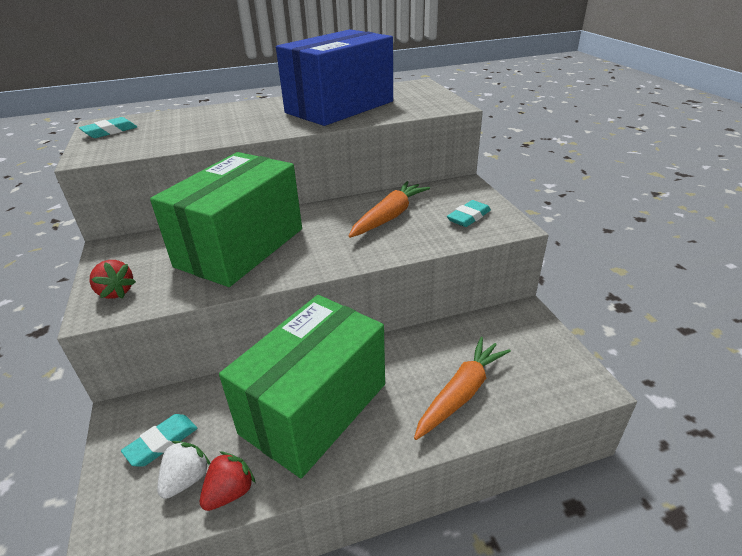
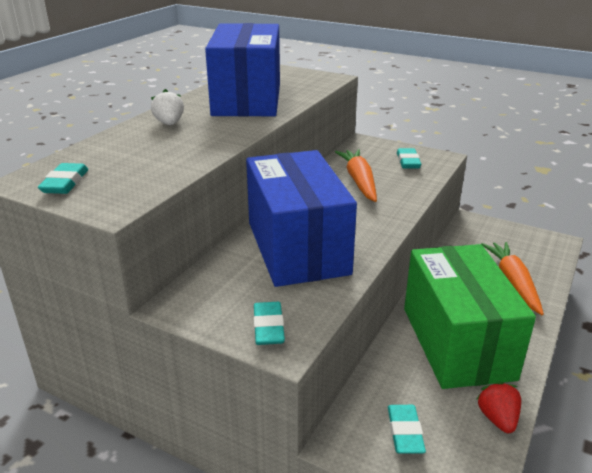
camera: 45 degrees left, 5 degrees down
red strawberry [89,260,136,299] -> turquoise eraser [254,302,285,345]
green box [150,152,302,287] -> blue box [246,150,357,287]
white strawberry [157,441,211,499] -> white strawberry moved to [151,89,184,125]

